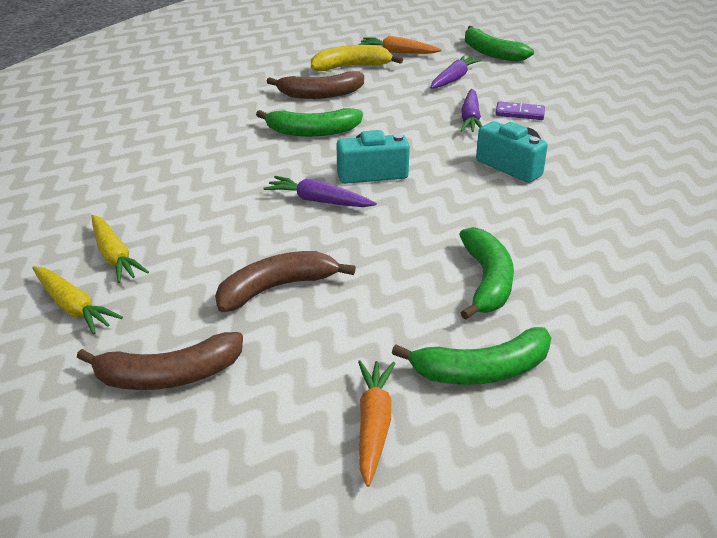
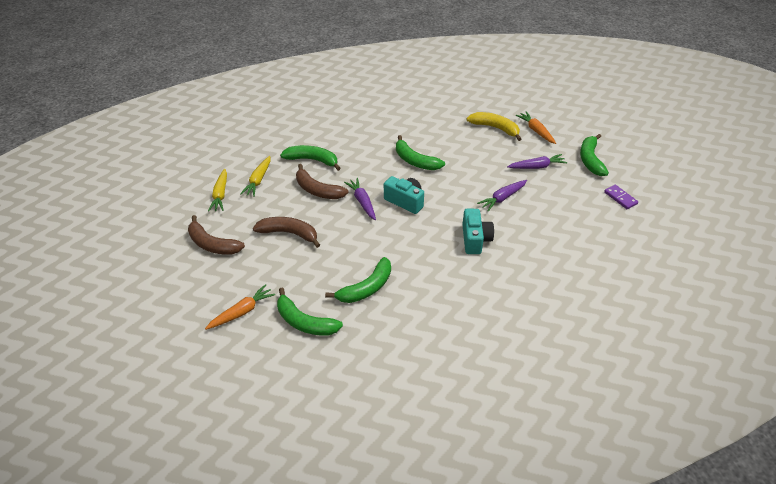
camera: 45 degrees right, 10 degrees up
brown banana [266,71,364,99] -> brown banana moved to [296,164,349,199]
purple domino [496,101,545,120] -> purple domino moved to [604,185,638,209]
none -> green banana [280,145,341,171]

